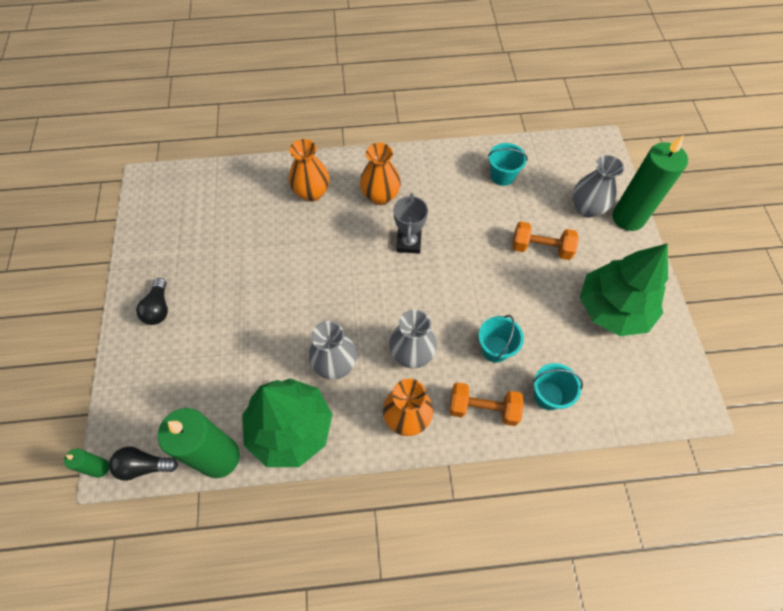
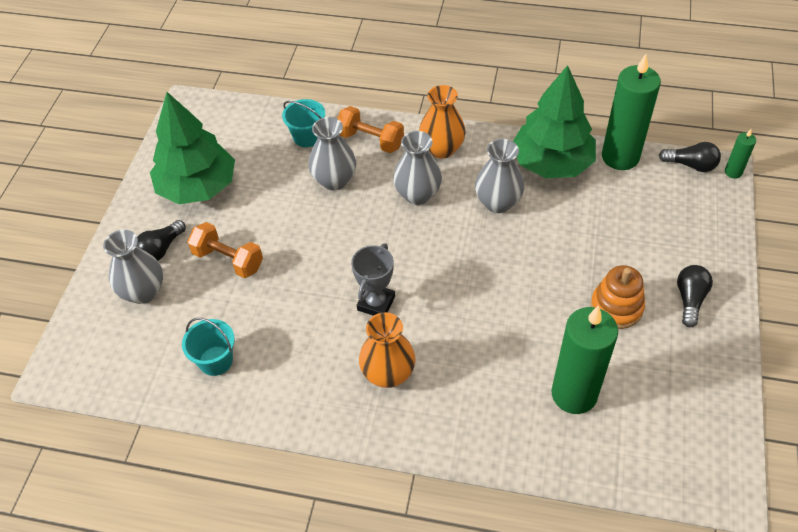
camera: 160 degrees left, 10 degrees down
orange vase [289,139,330,201] -> none
turquoise bucket [478,315,524,363] -> grey vase [308,117,356,191]
green candle [612,135,688,231] -> green candle moved to [552,305,618,414]
none -> black light bulb [137,220,186,261]
none -> orange stacking toy [591,265,645,329]

